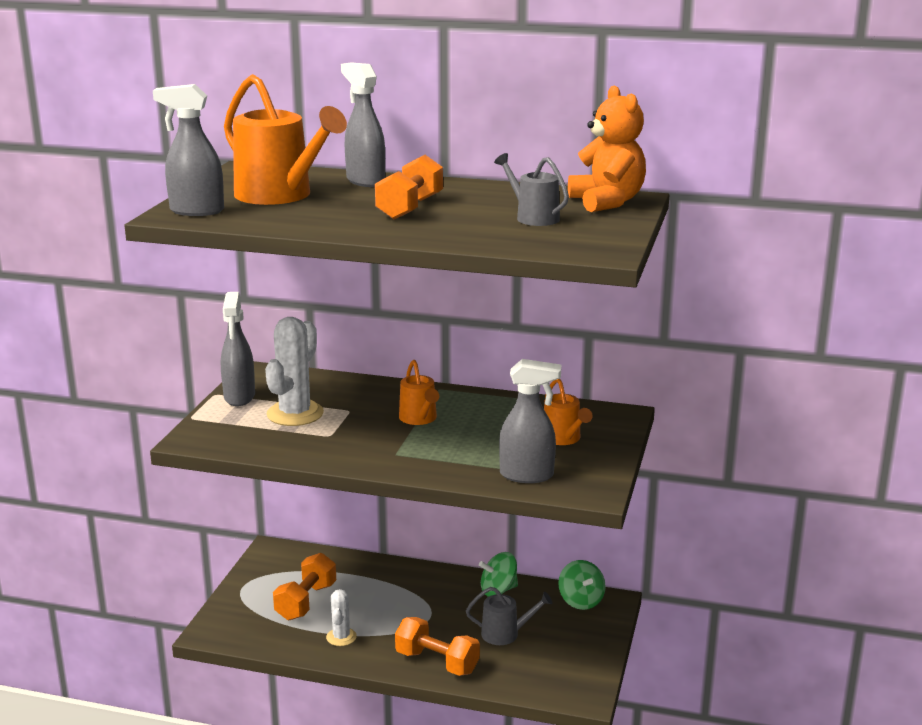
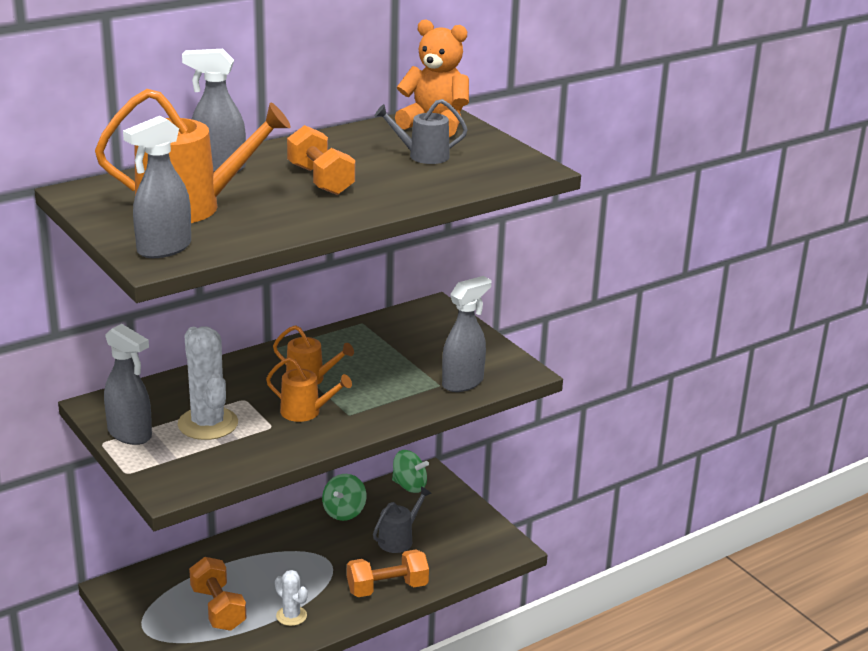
camera: 50 degrees left, 5 degrees up
orange watering can [544,379,593,445] -> orange watering can moved to [266,357,352,422]

